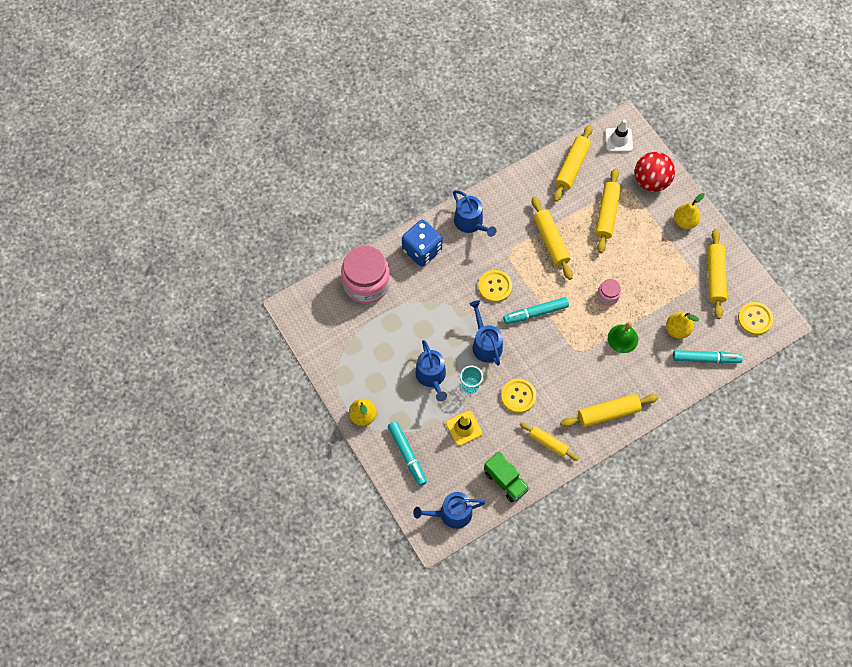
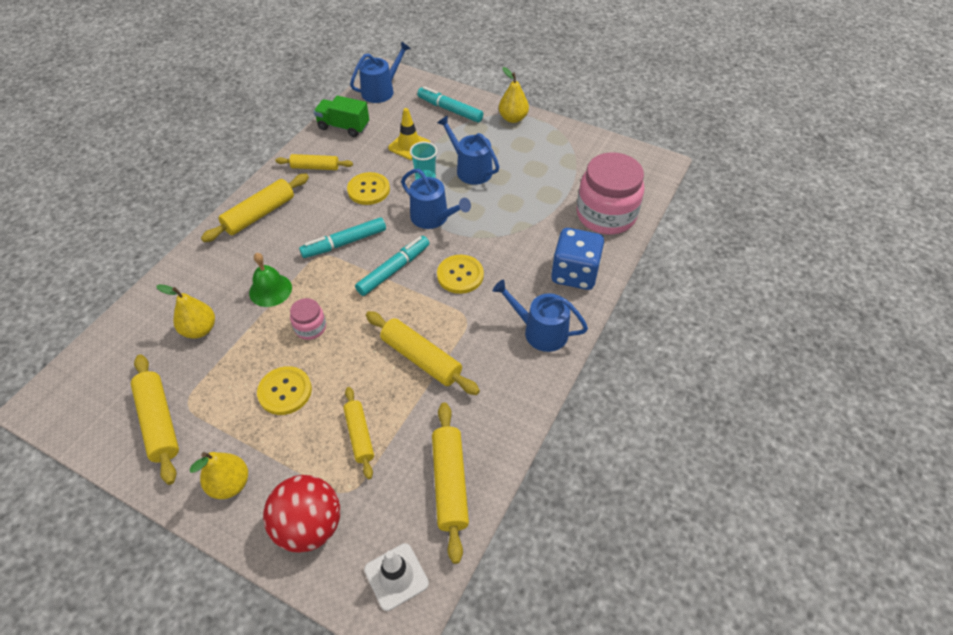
camera: 150 degrees right, 15 degrees down
yellow rolling pin [595,168,621,253] -> yellow rolling pin [343,387,374,479], size x0.66
turquoise marker [673,350,743,364] -> turquoise marker moved to [299,217,386,258]
yellow button [738,302,773,335] -> yellow button moved to [257,366,312,415]

